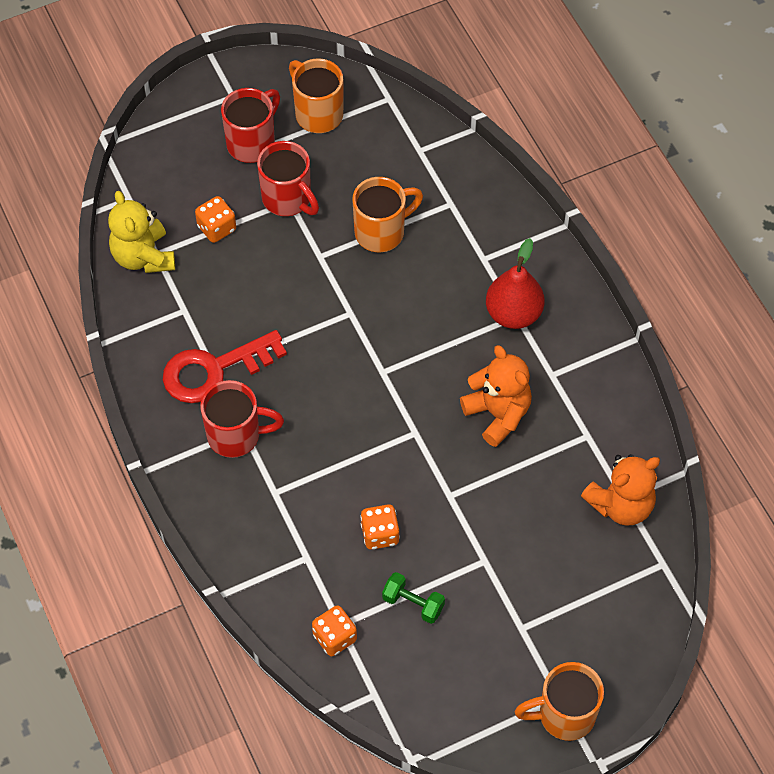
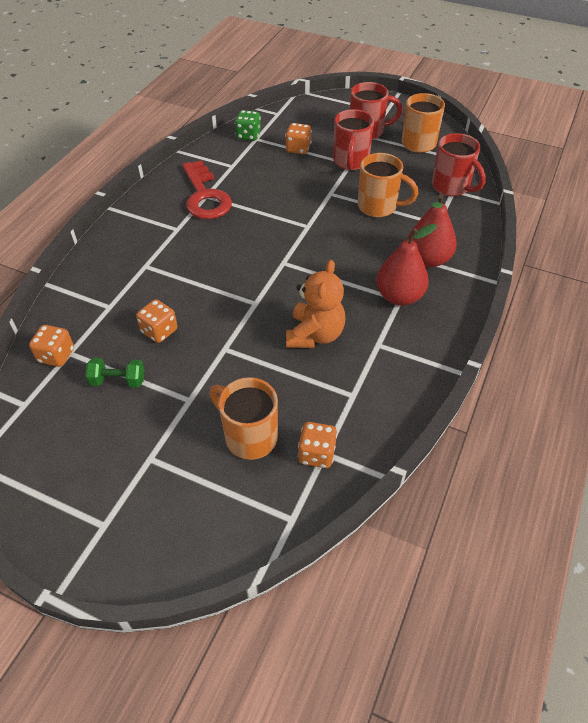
camera: 50 degrees right, 10 degrees down
yellow teddy bear [108,191,175,273] -> green dice [235,110,261,141]
red key [163,330,287,403] -> red key turned 135 degrees counterclockwise [182,160,232,219]
red mug [200,380,284,458] -> red mug moved to [432,133,486,196]
green dumbbell [382,572,445,624] -> green dumbbell turned 75 degrees counterclockwise [85,358,145,388]
orange mug [514,662,604,741] -> orange mug moved to [209,377,278,460]
orange teddy bear [581,454,660,526] -> orange dice [298,422,337,468]
none -> red pear [407,194,457,268]

